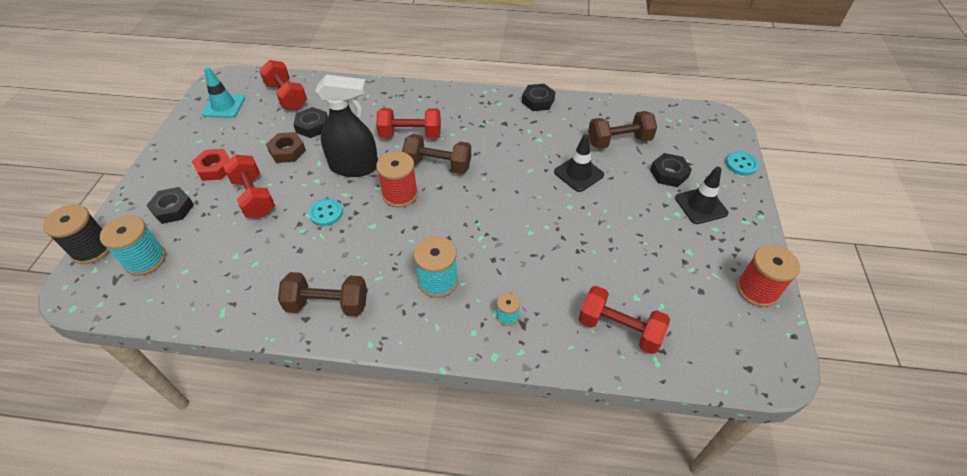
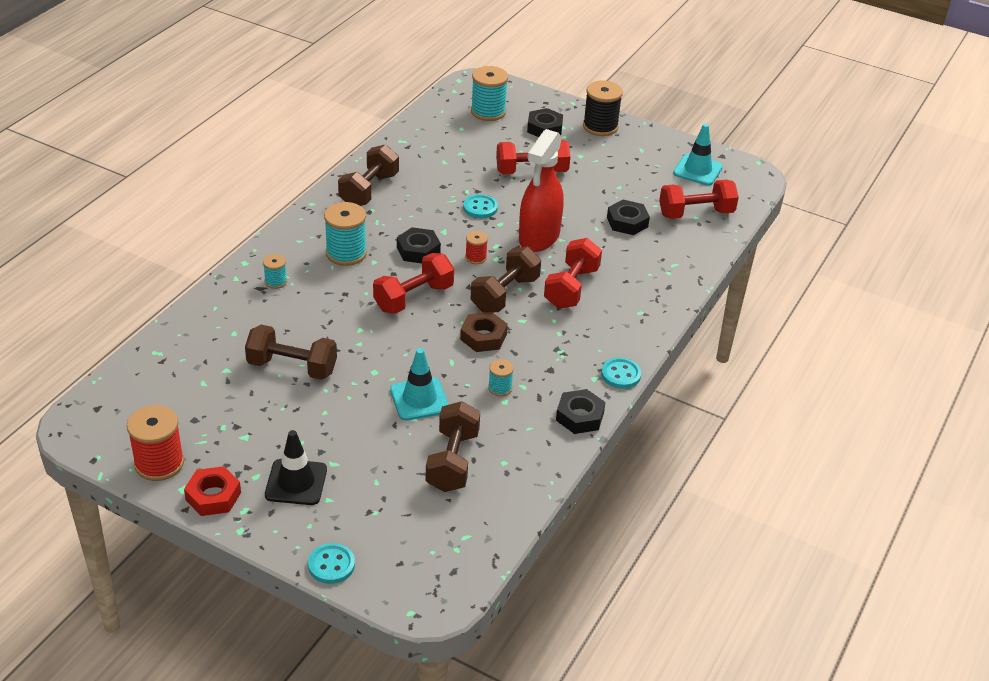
camera: 110 degrees right, 10 degrees down
black spool [43,204,110,264] -> black spool moved to [583,80,623,136]
red nut [192,149,230,181] -> red nut moved to [184,466,241,516]
brown nut [266,132,306,163] -> brown nut moved to [460,312,508,352]
black spray bottle [315,75,378,177] -> red spray bottle [519,129,563,252]
red spool [376,151,418,207] -> red spool [465,231,488,264], size x0.53
black traffic cone [554,134,604,192] -> turquoise traffic cone [390,348,449,421]
red dumbbell [579,286,670,354] -> red dumbbell moved to [373,253,454,314]
black nut [650,153,692,187] -> black nut moved to [397,227,441,263]
none -> brown dumbbell [245,325,337,380]
none -> turquoise spool [488,359,514,396]
none -> turquoise button [601,358,641,389]

